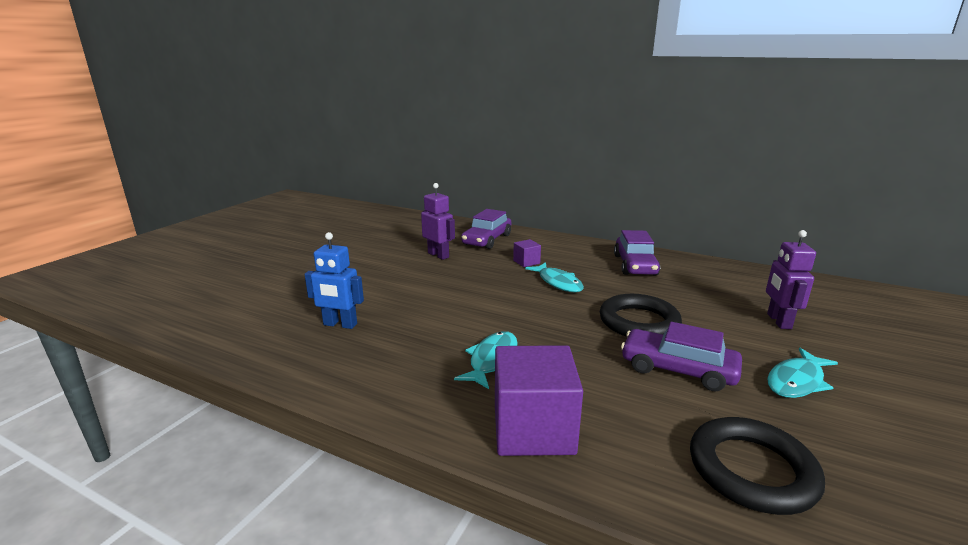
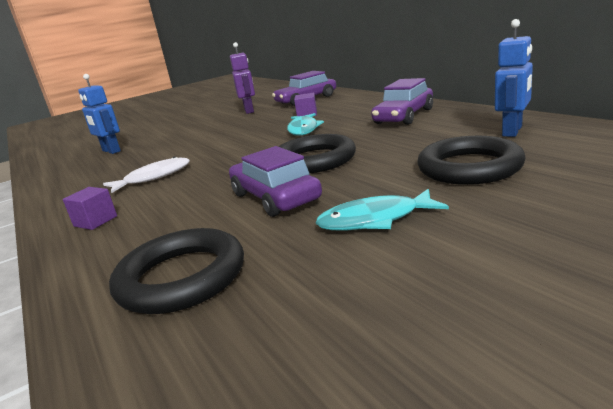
camera: 35 degrees right, 0 degrees up
turquoise fish [454,331,518,389] -> white fish [103,157,190,193]
purple cube [495,345,583,456] -> purple cube [63,187,117,230], size x0.46
purple robot [766,230,816,329] -> black ring [417,136,525,185]
none -> blue robot [495,19,533,137]

